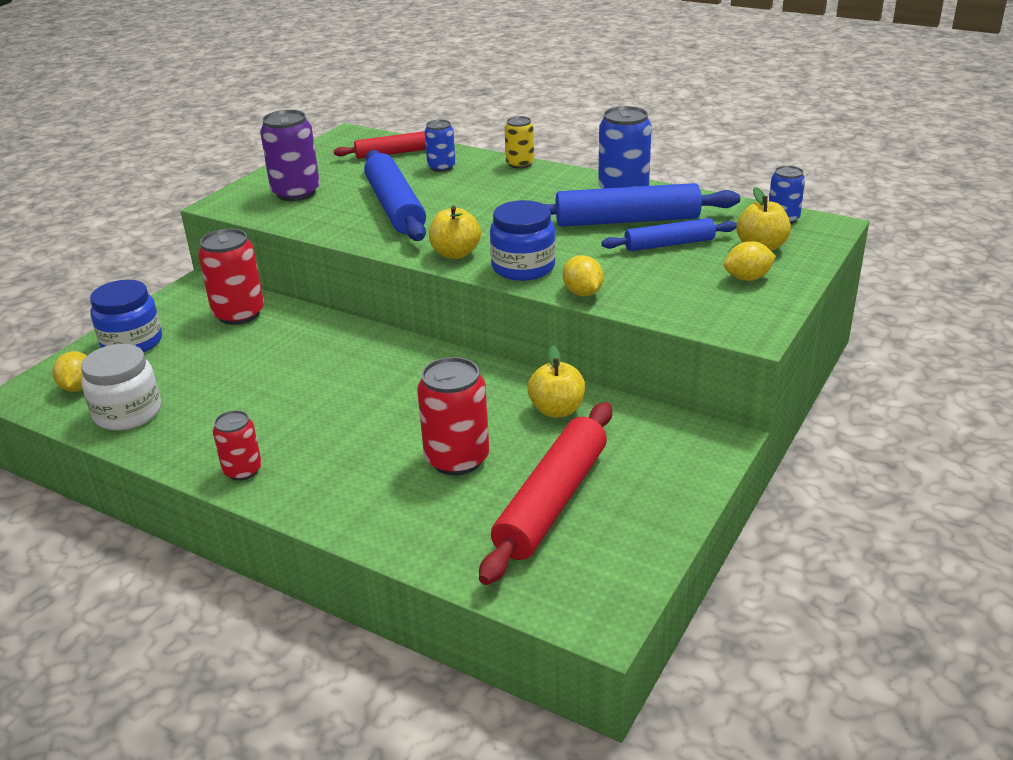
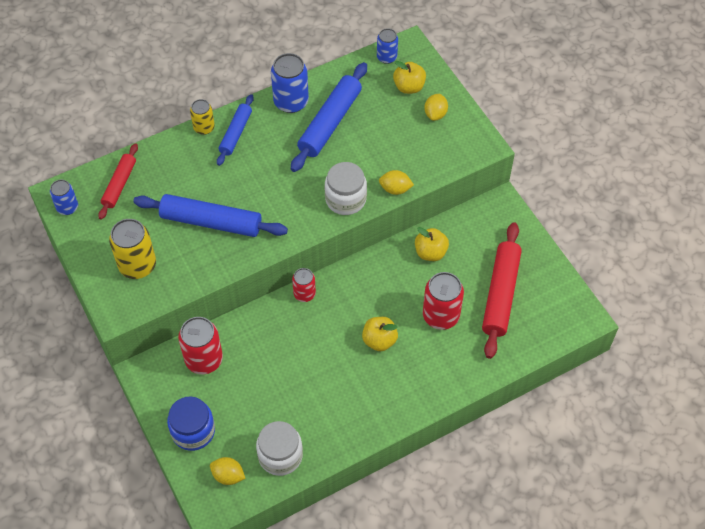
camera: 60 degrees left, 25 degrees up
red can [213,410,262,481] -> red can moved to [292,268,316,302]
purple can [260,110,320,201] -> yellow can [109,219,156,279]
blue can [425,120,456,172] -> blue can moved to [50,180,78,215]
yellow apple [429,206,481,259] -> yellow apple moved to [362,317,398,351]
red rolling pin [479,402,612,585] -> red rolling pin turned 45 degrees clockwise [482,222,522,359]
blue jar [490,200,556,281] -> white jar [325,162,367,215]
blue rolling pin [601,218,737,251] -> blue rolling pin moved to [217,94,254,166]

